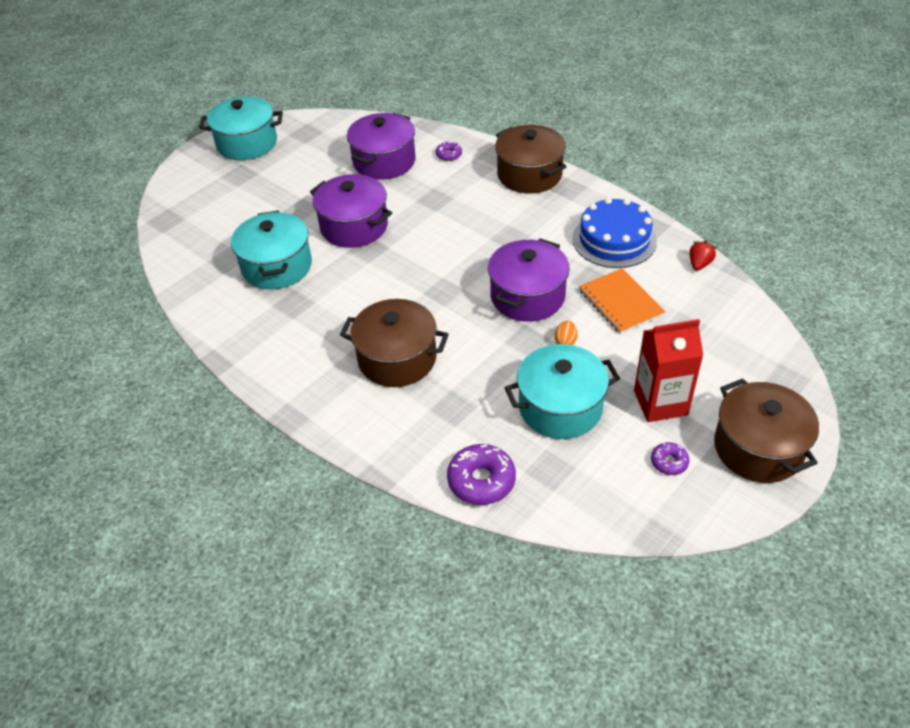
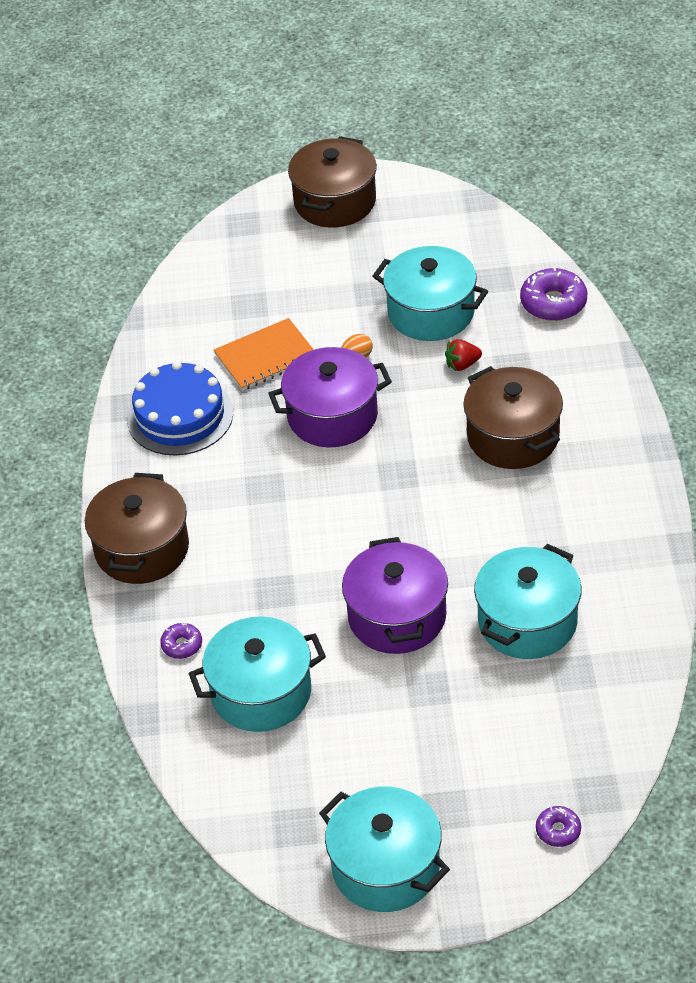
camera: 135 degrees left, 0 degrees up
purple pot [347,113,415,180] -> turquoise pot [189,616,326,732]
orange notebook [579,268,666,334] -> orange notebook turned 45 degrees clockwise [214,318,314,391]
red carton [634,319,703,422] -> none
purple donut [651,442,689,475] -> purple donut moved to [536,806,581,847]
red strawberry [690,241,716,271] -> red strawberry moved to [445,339,482,371]

